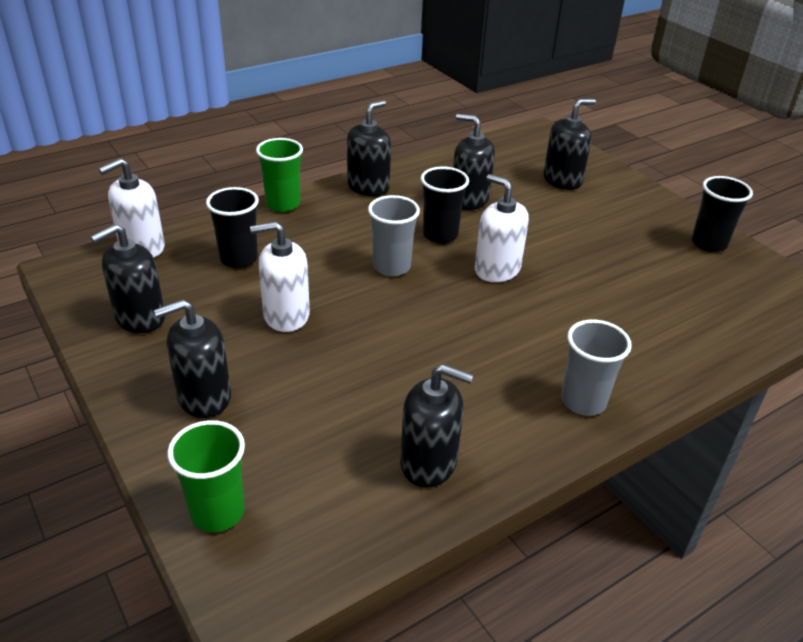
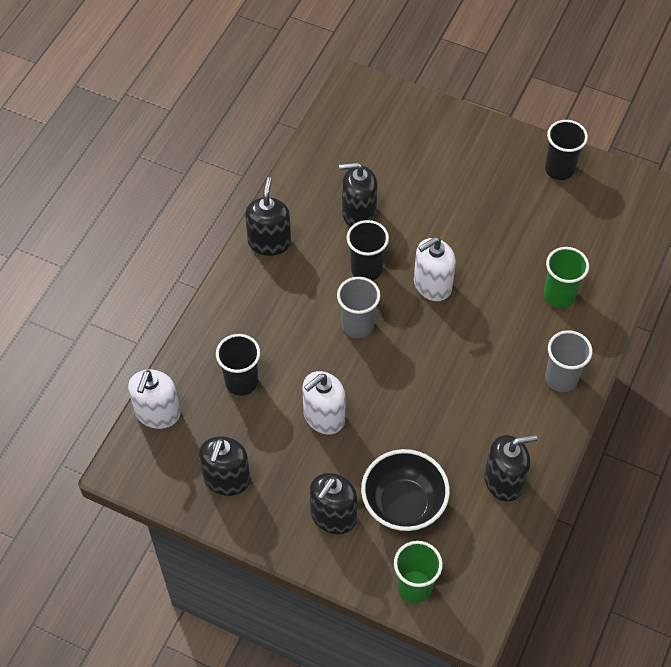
camera: 30 degrees left, 20 degrees up
green cup [256,138,303,212] -> green cup moved to [544,247,589,308]
white soap dispenser [475,174,529,282] -> white soap dispenser turned 45 degrees counterclockwise [414,237,456,301]
black soap dispenser [543,99,596,190] -> none
none -> black bowl [361,449,450,532]

